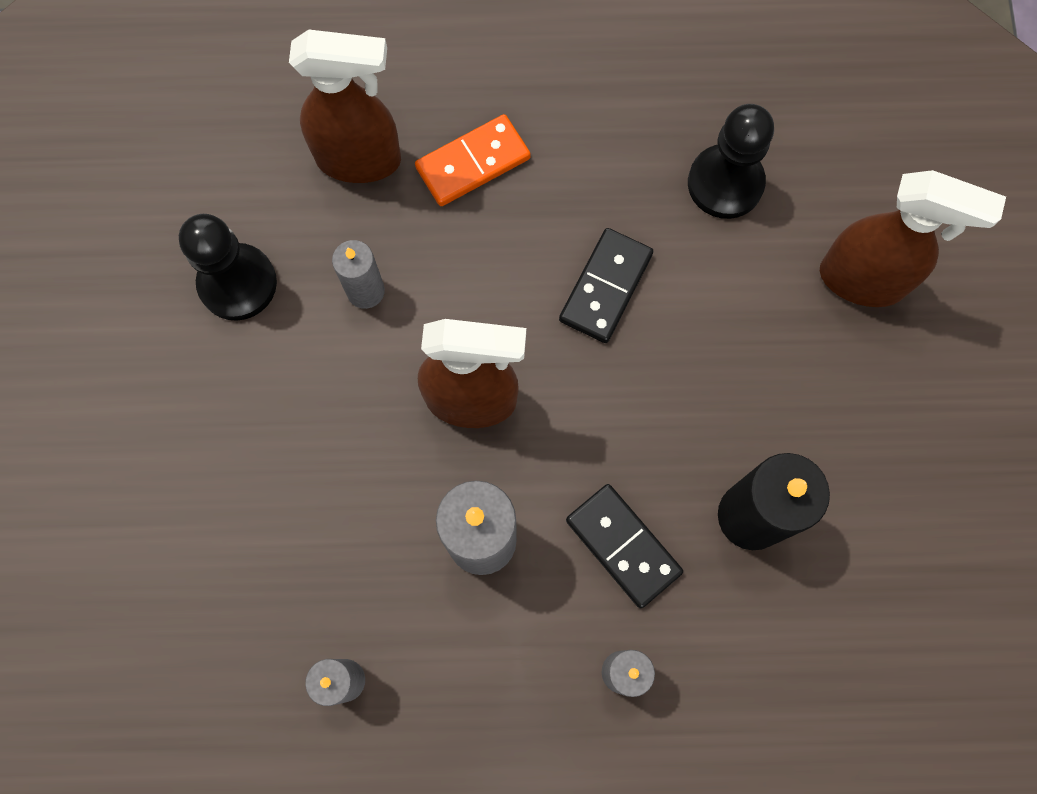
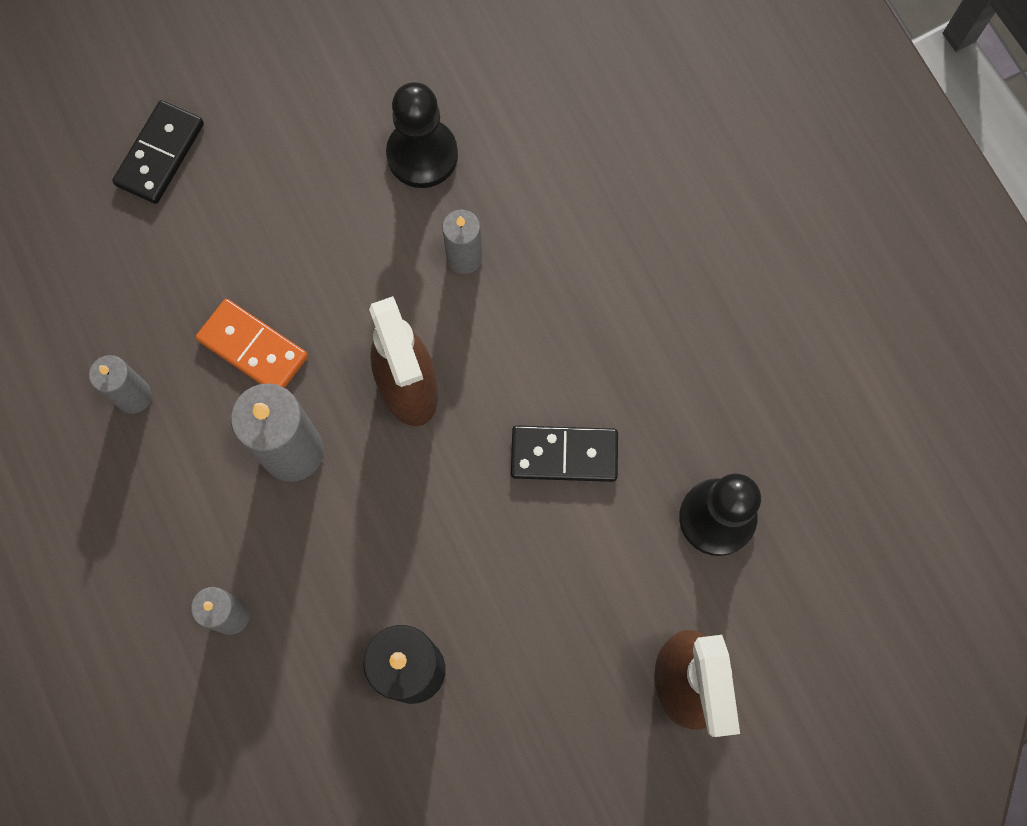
camera: 65 degrees right, 0 degrees up
brown spray bottle [289,30,401,183] -> none
orange domino [415,114,531,206] -> orange domino moved to [196,299,308,388]
black domino [566,484,683,608] -> black domino moved to [112,100,204,204]

